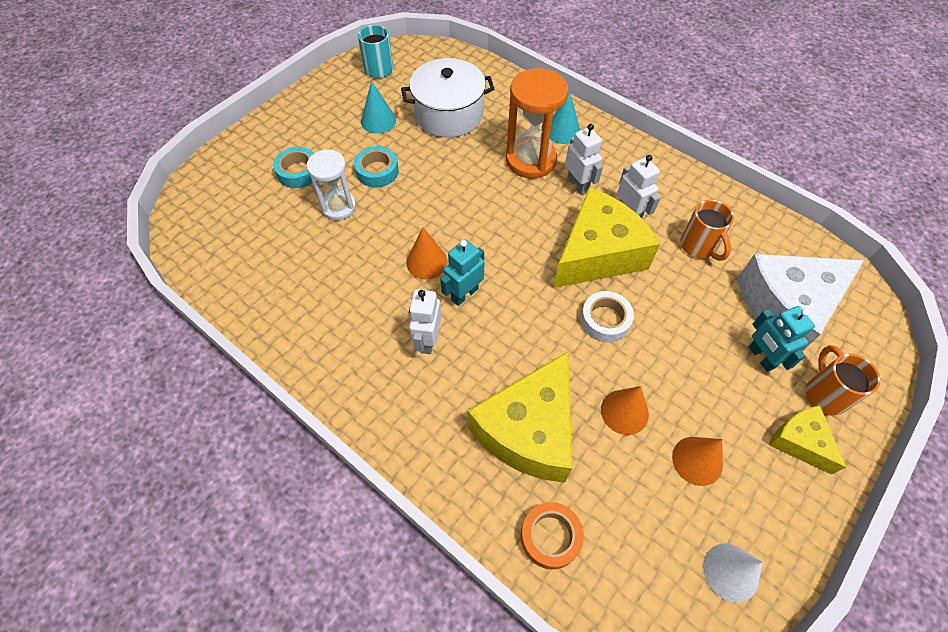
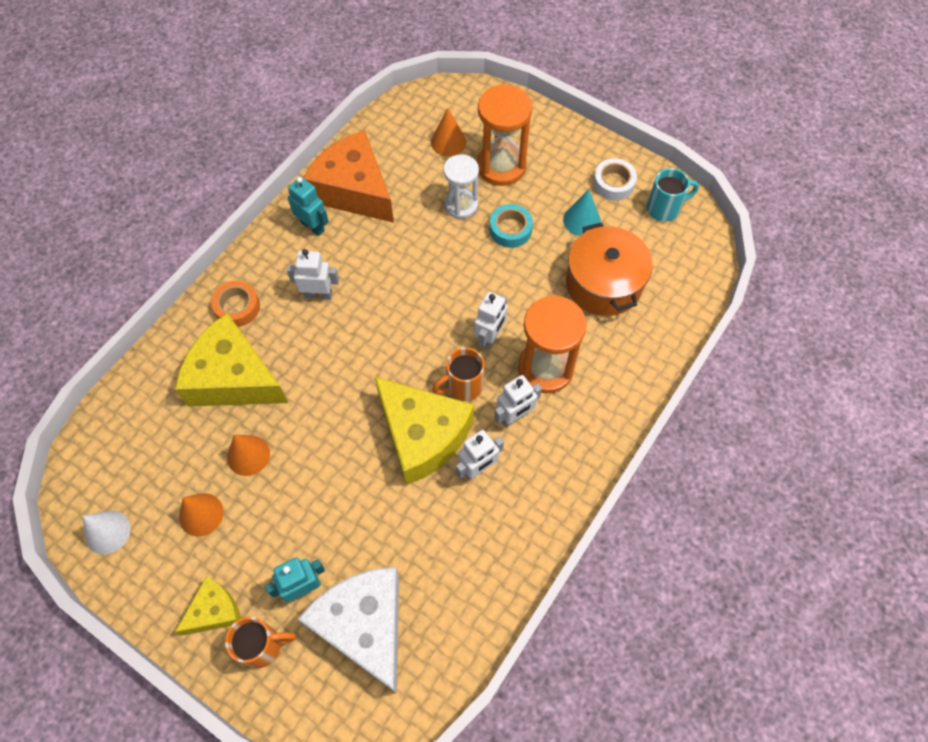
camera: 85 degrees right, 5 degrees up
turquoise tape [273,147,314,188] -> orange hourglass [477,84,533,186]
white pot [401,58,494,138] -> orange pot [566,222,653,316]
orange cone [406,227,448,280] -> orange cone moved to [431,108,466,156]
turquoise robot [440,239,484,306] -> turquoise robot moved to [288,177,329,236]
orange tape [521,502,584,569] -> orange tape moved to [211,281,260,327]
turquoise cone [550,91,580,144] -> none
white tape [581,291,634,342] -> white tape moved to [593,158,637,201]
orange mug [680,200,734,261] -> orange mug moved to [432,347,485,401]
none -> orange cheese [303,130,394,223]
none -> white robot [474,292,508,349]

